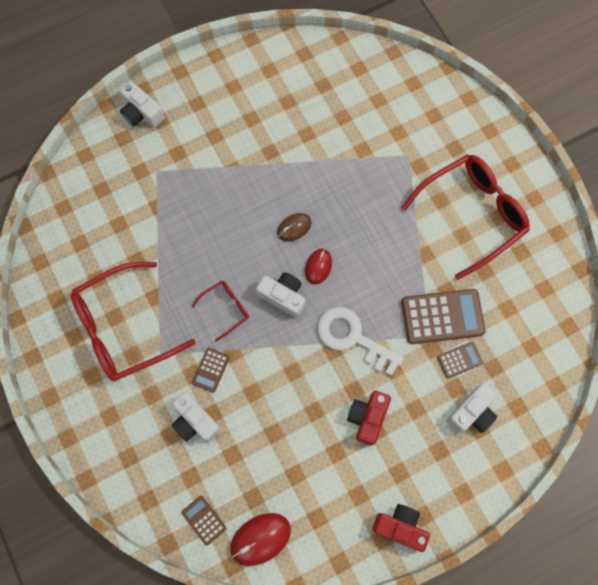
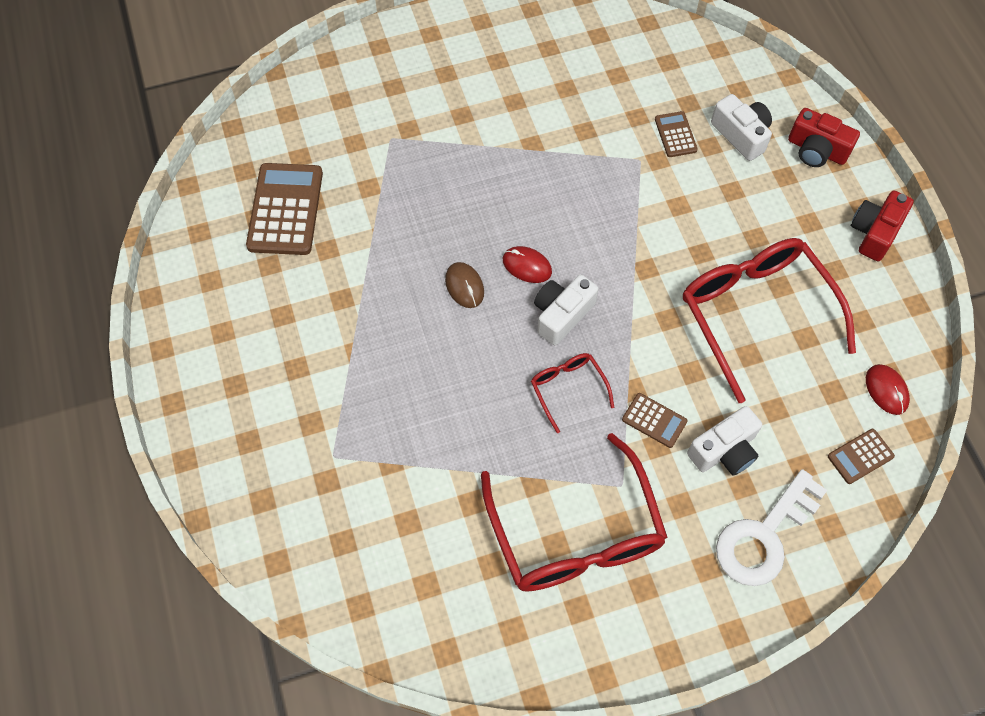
camera: 80 degrees left, 10 degrees down
white camera [120,81,165,128] -> none
red mouse [230,513,291,566] -> red mouse [866,364,910,415], size x0.65
white key [317,307,404,376] -> white key moved to [716,469,827,586]
red camera [347,391,391,445] -> red camera moved to [788,108,860,167]
red glasses [401,154,530,280] -> red glasses moved to [683,238,856,403]
brown calculator [401,289,486,344] -> brown calculator moved to [246,163,323,255]

